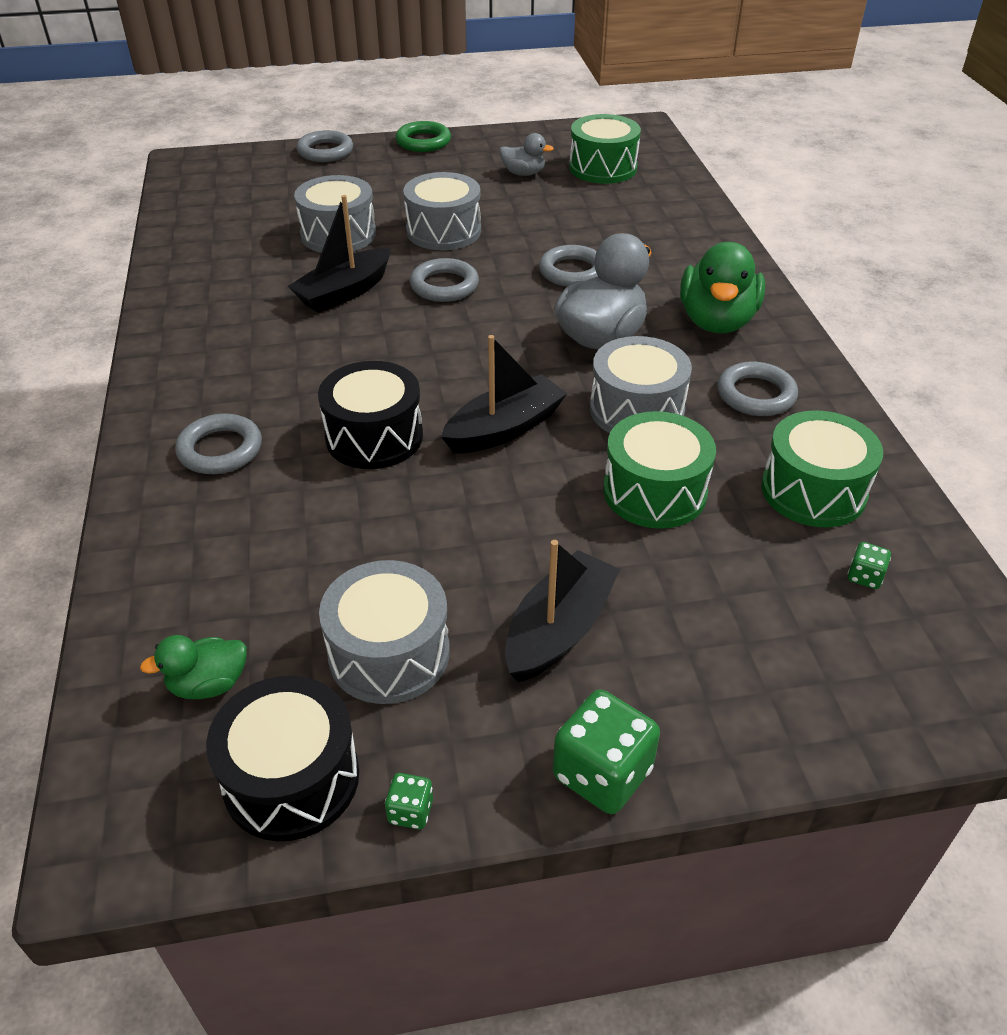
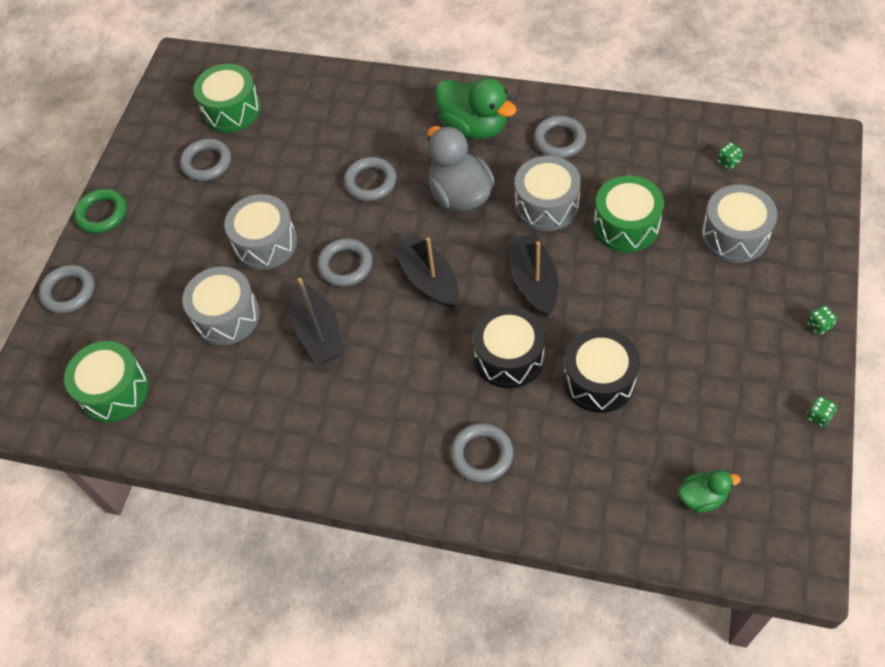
camera: 60 degrees left, 15 degrees up
green duck [140,635,247,699] -> green duck turned 105 degrees counterclockwise [678,470,741,513]
black drum [206,676,359,841] -> black drum moved to [563,328,640,413]
grey drum [319,560,450,704] -> grey drum moved to [701,185,777,263]
grey duck [500,133,554,176] -> grey ring [180,139,231,181]
black boat [505,540,620,682] -> black boat moved to [392,233,459,308]
green dice [553,689,660,814] -> green dice [807,305,837,335], size x0.49
green drum [761,410,883,528] -> green drum moved to [64,341,149,423]

